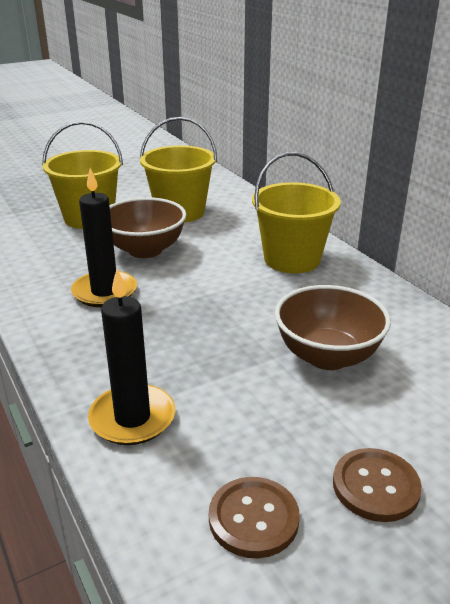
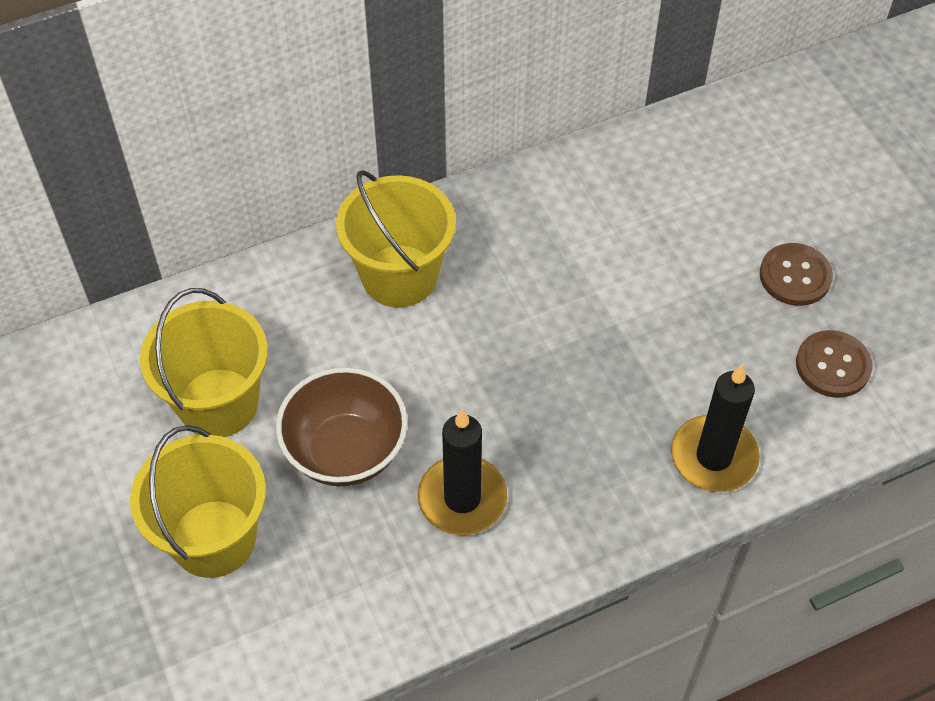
camera: 85 degrees left, 25 degrees up
brown bowl [275,285,391,370] -> none

